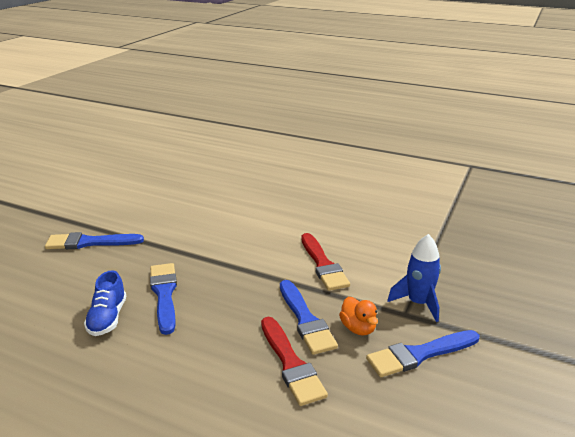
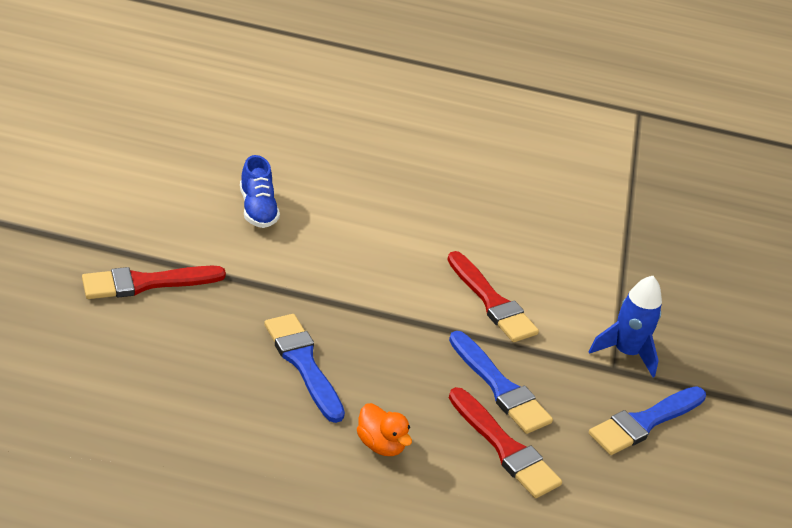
camera: 20 degrees left, 10 degrees up
blue brush [45,232,144,249] -> red brush [82,266,226,299]
blue shoe [84,270,126,336] -> blue shoe moved to [240,155,280,228]
orange duck [339,297,378,336] -> orange duck moved to [357,403,412,456]

